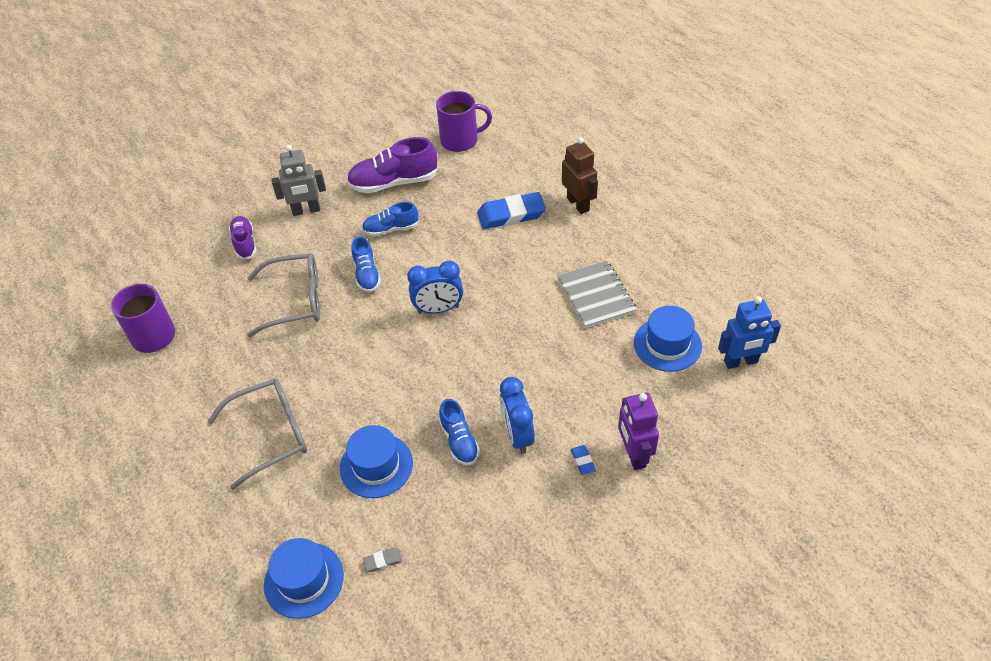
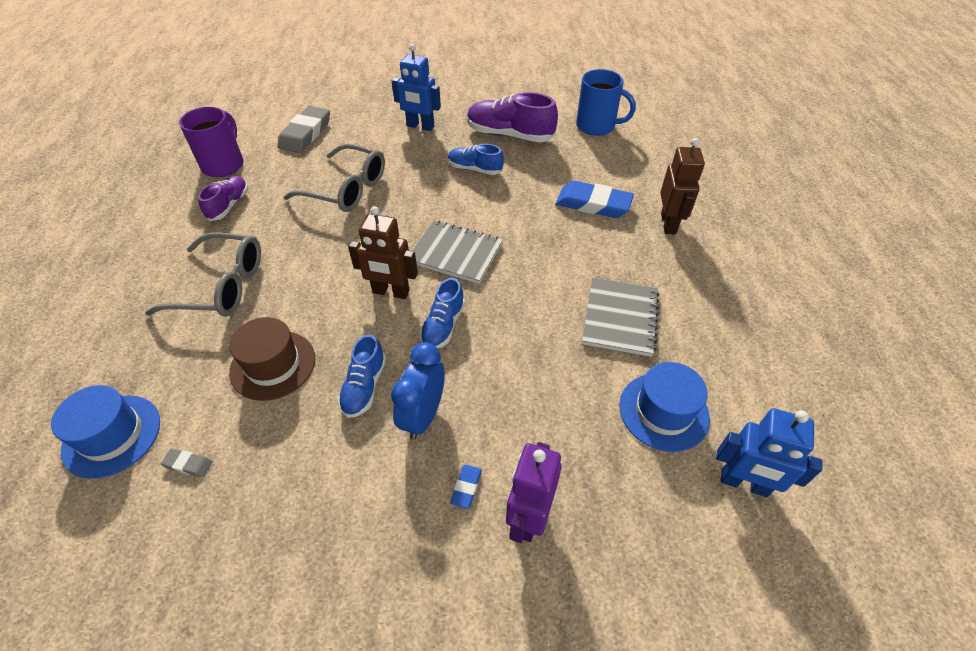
camera: 30 degrees right, 0 degrees up
purple shoe [229,216,257,259] -> purple shoe moved to [198,176,248,221]
grey robot [271,145,326,216] -> blue robot [392,44,441,131]
blue hat [340,425,413,498] -> brown hat [229,317,315,401]
blue shoe [351,236,381,292] -> blue shoe moved to [420,278,465,349]
blue clock [407,261,463,314] -> grey notebook [412,220,503,284]
purple mug [436,91,492,152] -> blue mug [576,69,636,136]
none -> grey eraser [278,106,330,153]
none -> brown robot [348,206,418,299]

